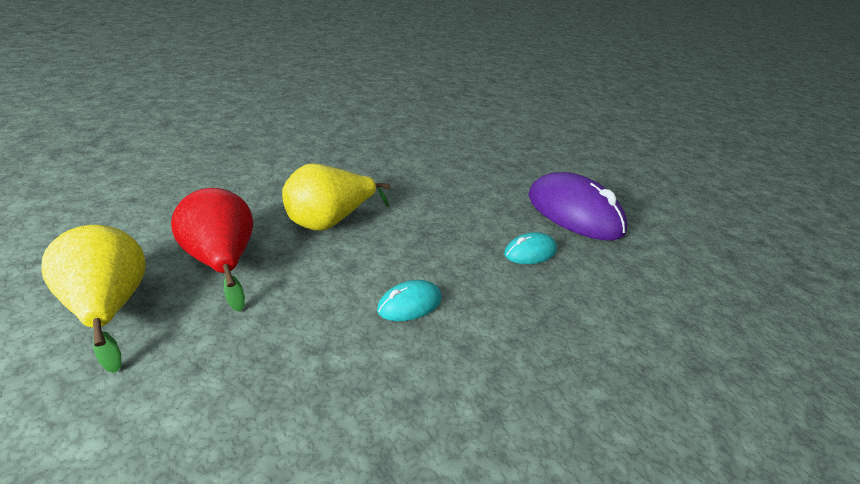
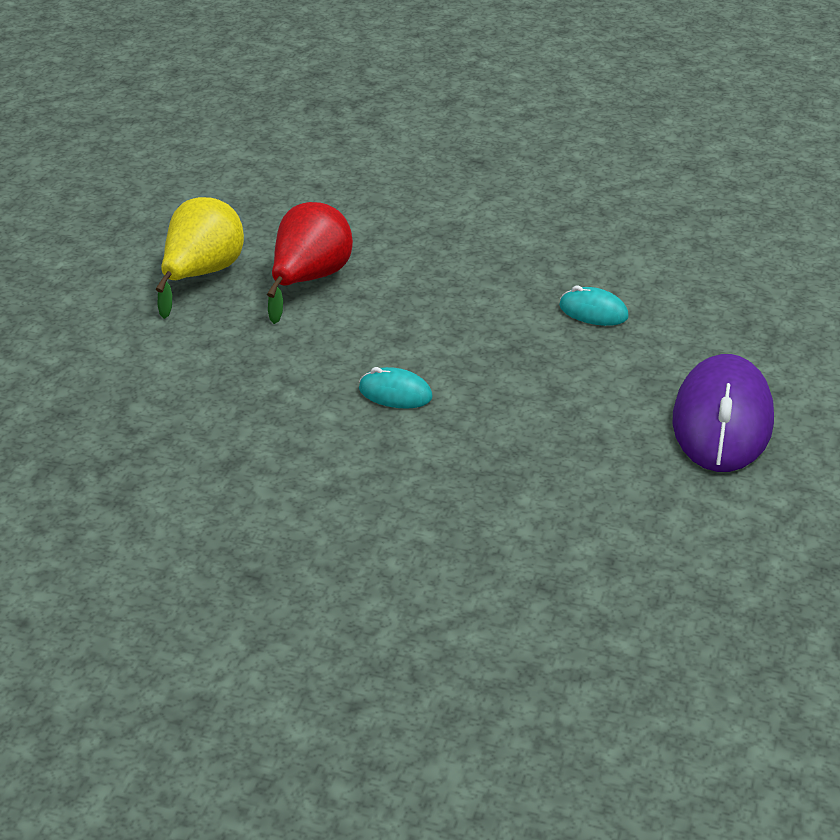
camera: 55 degrees right, 5 degrees up
yellow pear [282,164,390,231] -> none
turquoise mouse [504,232,557,264] -> turquoise mouse moved to [559,286,629,326]

